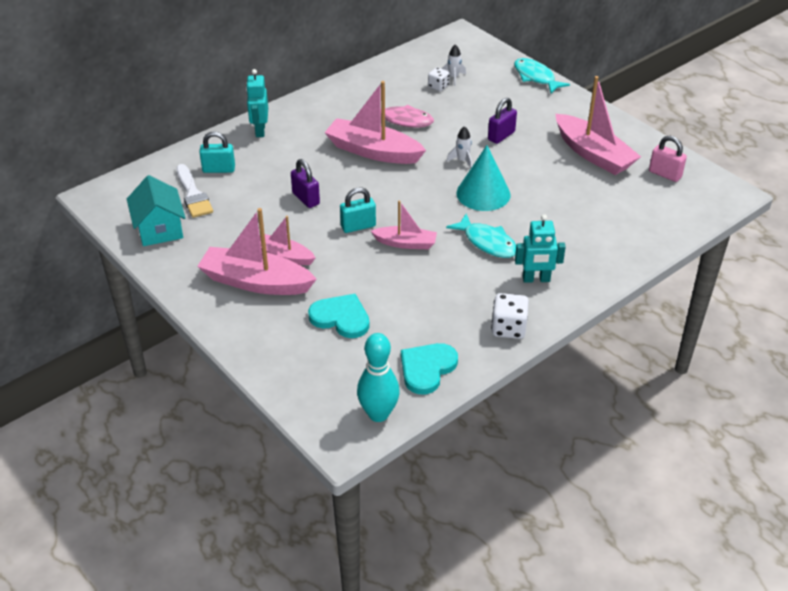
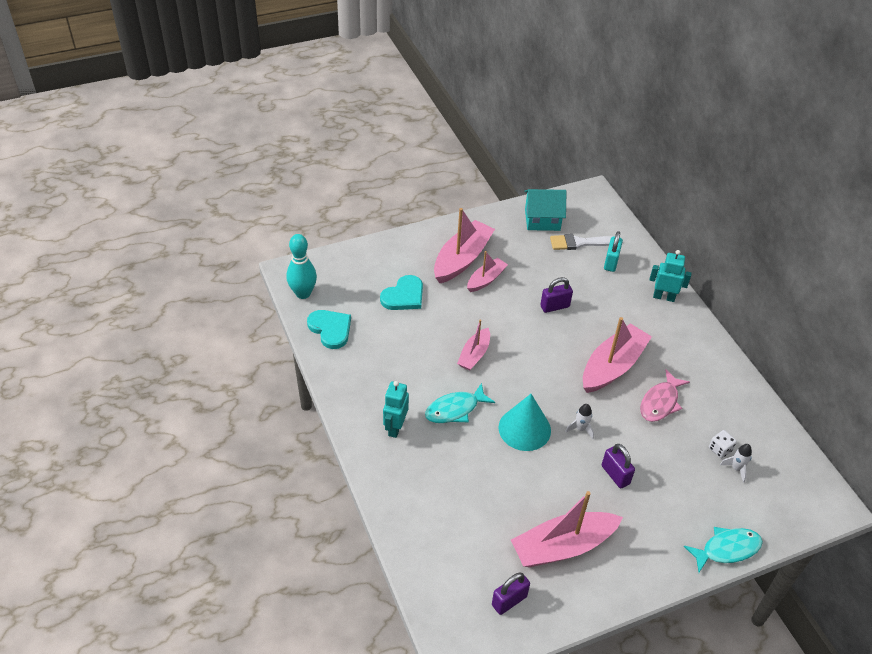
camera: 105 degrees right, 5 degrees up
turquoise padlock [340,187,376,233] -> none
white dice [491,293,529,339] -> none
pink padlock [649,135,687,182] -> purple padlock [492,572,530,615]

